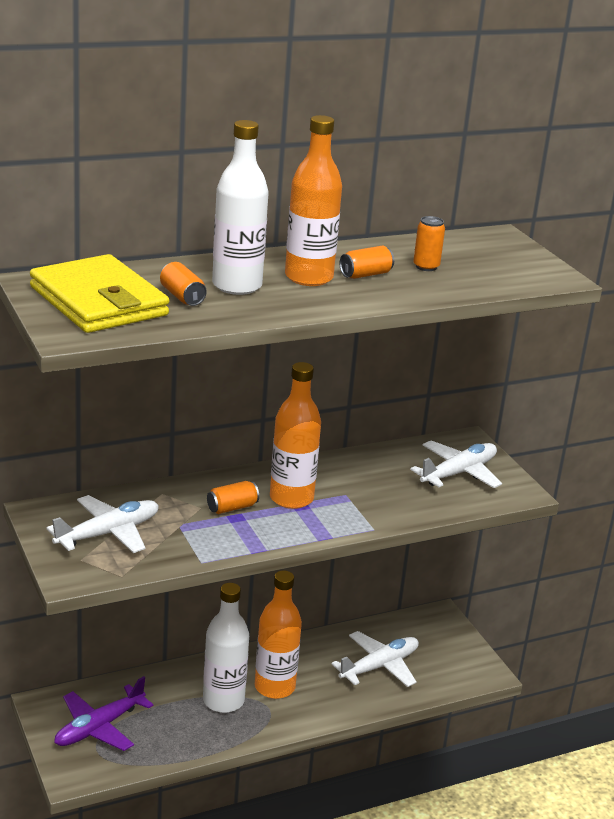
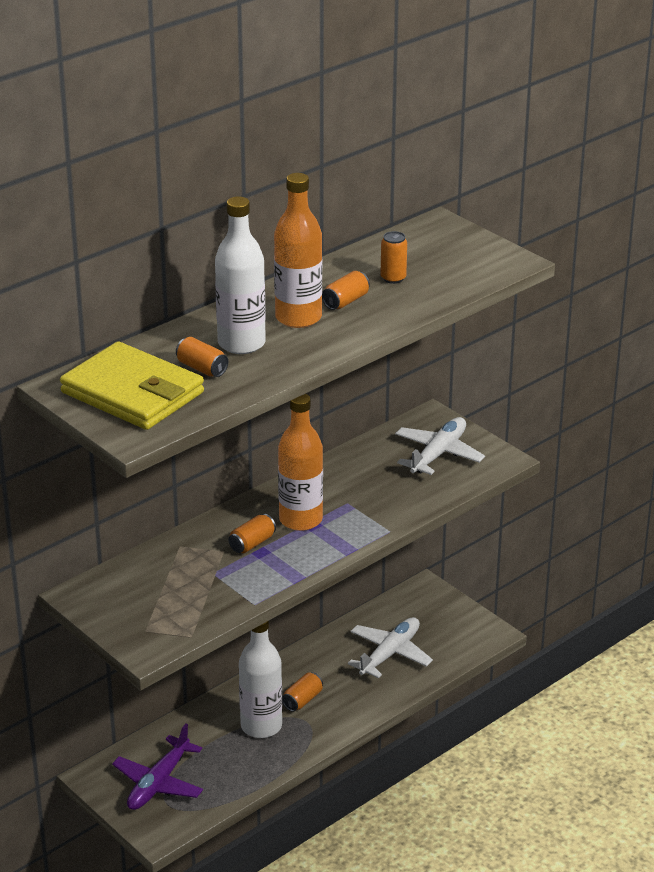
camera: 15 degrees left, 5 degrees up
white plane [46,495,159,553] -> none
orange bottle [255,571,302,699] -> orange can [282,672,323,712]

